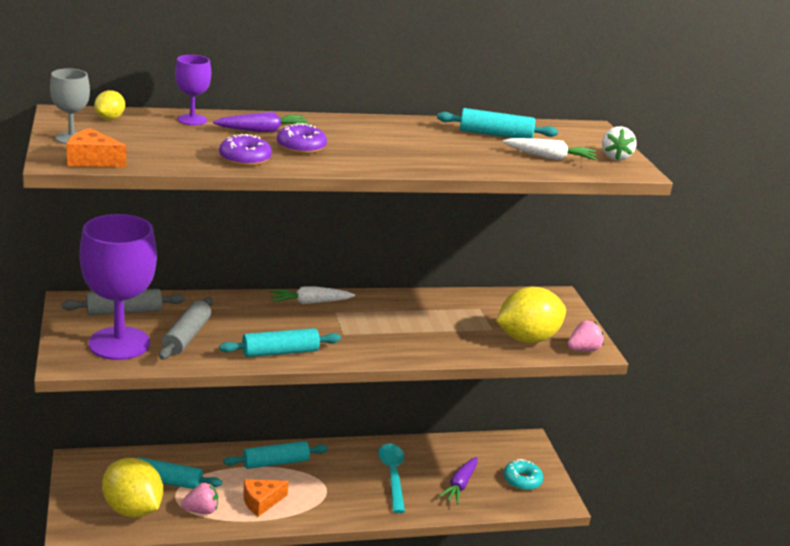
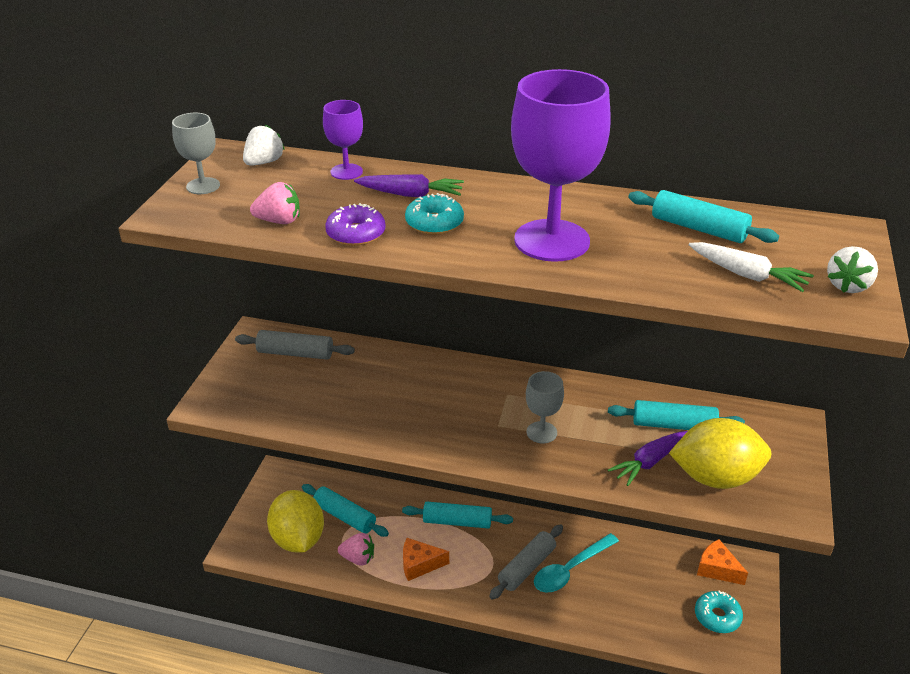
camera: 30 degrees right, 10 degrees up
orange cheese [67,128,126,167] -> orange cheese moved to [697,539,748,585]
purple goblet [79,214,157,360] -> purple goblet moved to [511,69,611,262]
yellow lemon [94,90,125,120] -> white strawberry [243,125,285,166]
grey rolling pin [159,297,213,360] -> grey rolling pin moved to [489,524,563,599]
turquoise rolling pin [219,328,341,357] -> turquoise rolling pin moved to [608,400,745,430]
white carrot [270,286,355,304] -> none
purple donut [277,123,327,154] -> turquoise donut [405,193,464,235]
turquoise spoon [378,444,405,513] -> turquoise spoon turned 150 degrees counterclockwise [534,533,619,592]
purple carrot [438,457,478,504] -> purple carrot moved to [608,431,688,486]
pink strawberry [568,321,604,352] -> pink strawberry moved to [250,182,300,224]
none -> grey goblet [526,371,564,443]

